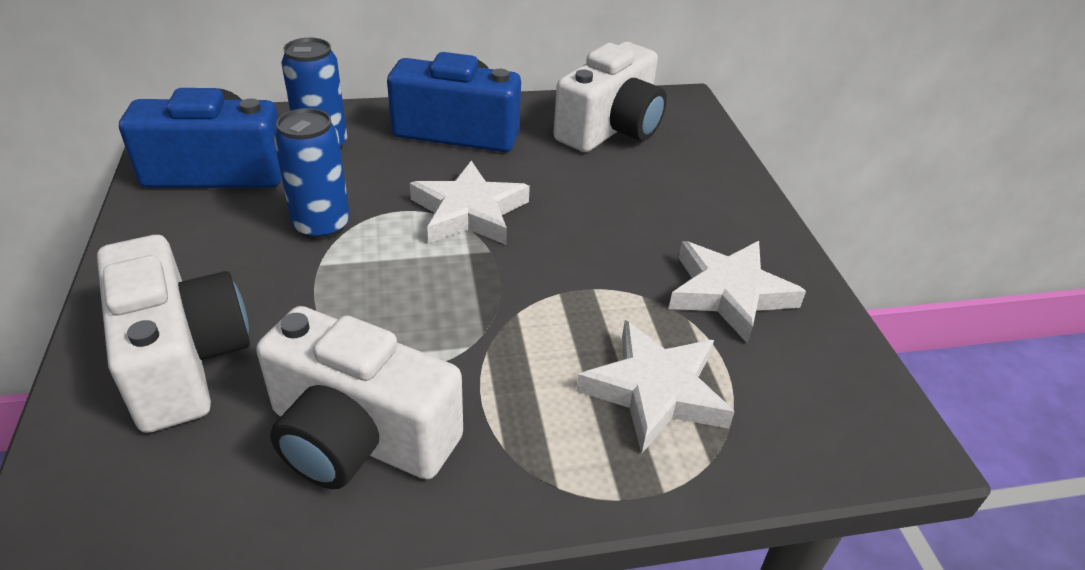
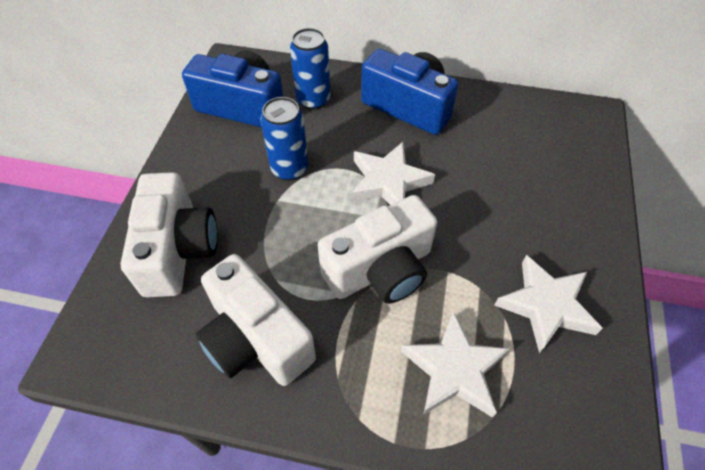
camera: 25 degrees right, 15 degrees up
white camera [553,42,667,152] -> white camera moved to [318,195,437,304]

